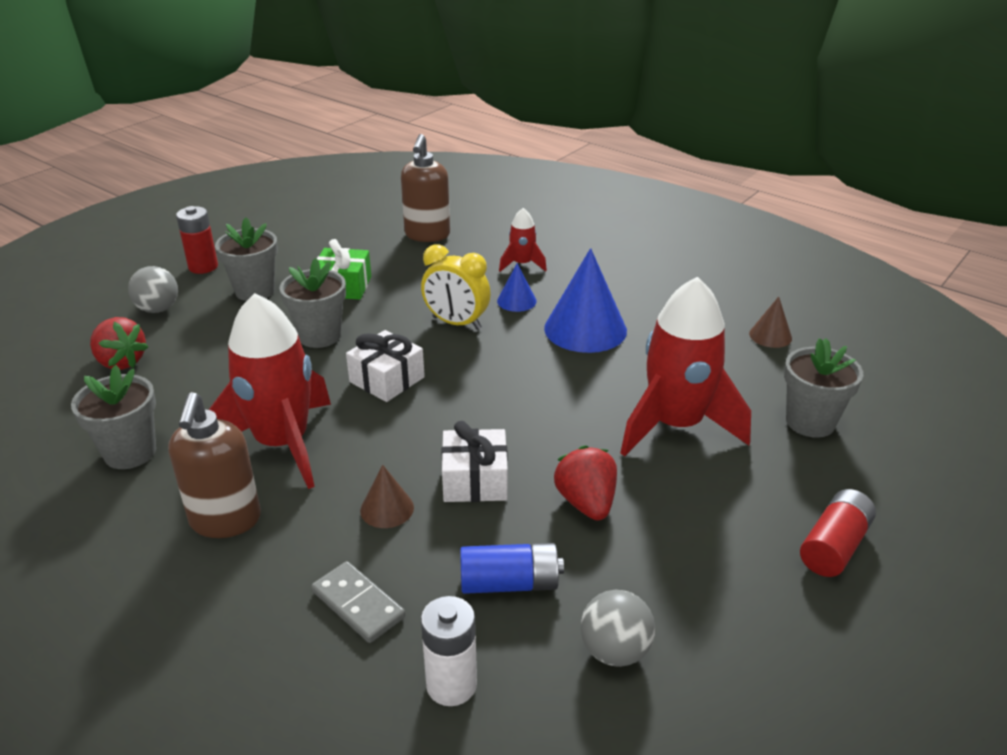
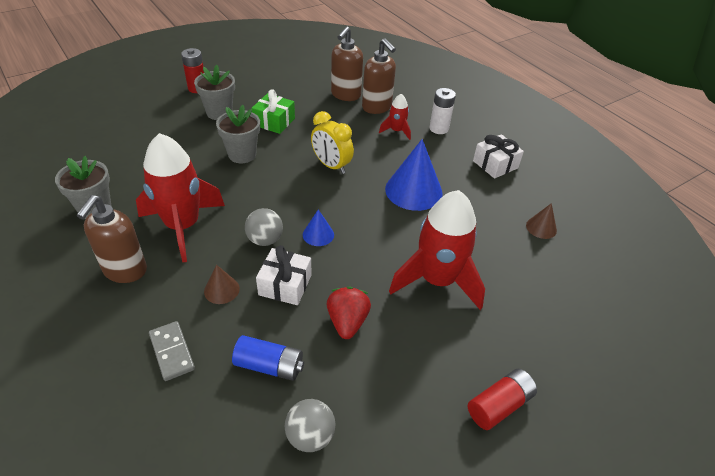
camera: 15 degrees right, 10 degrees up
red strawberry [90,317,148,370] -> none
grey ball [128,266,178,313] -> grey ball moved to [245,208,283,246]
white gift [346,330,425,402] -> white gift moved to [473,134,524,179]
white battery [421,596,477,706] -> white battery moved to [429,88,456,134]
blue cone [497,263,537,312] -> blue cone moved to [303,209,334,246]
grey flower pot [784,338,863,438] -> none
none -> brown soap dispenser [362,38,396,114]

